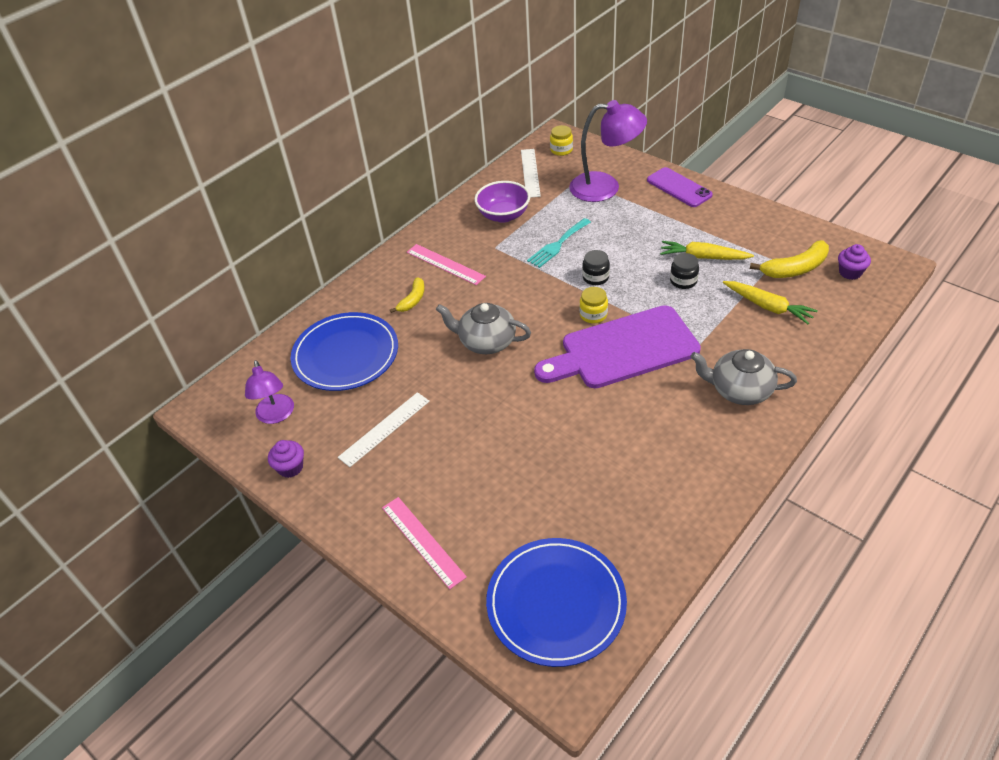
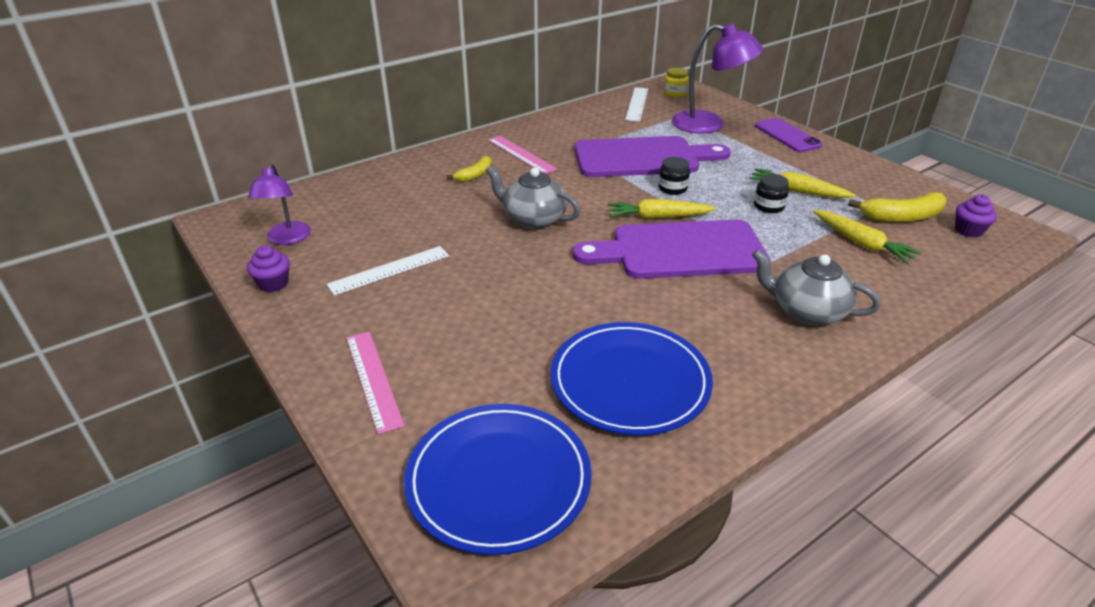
camera: 10 degrees right, 10 degrees down
blue plate [291,312,398,391] -> blue plate moved to [551,322,713,435]
purple bowl [474,181,530,223] -> none
turquoise fork [527,218,591,268] -> purple cutting board [575,136,730,177]
yellow jar [580,287,608,323] -> yellow carrot [608,199,716,219]

